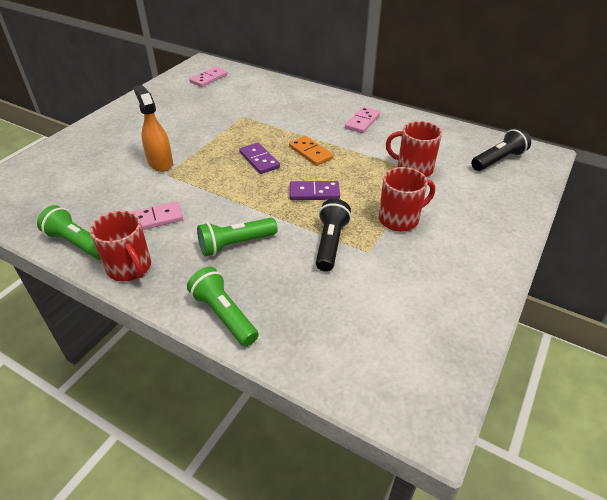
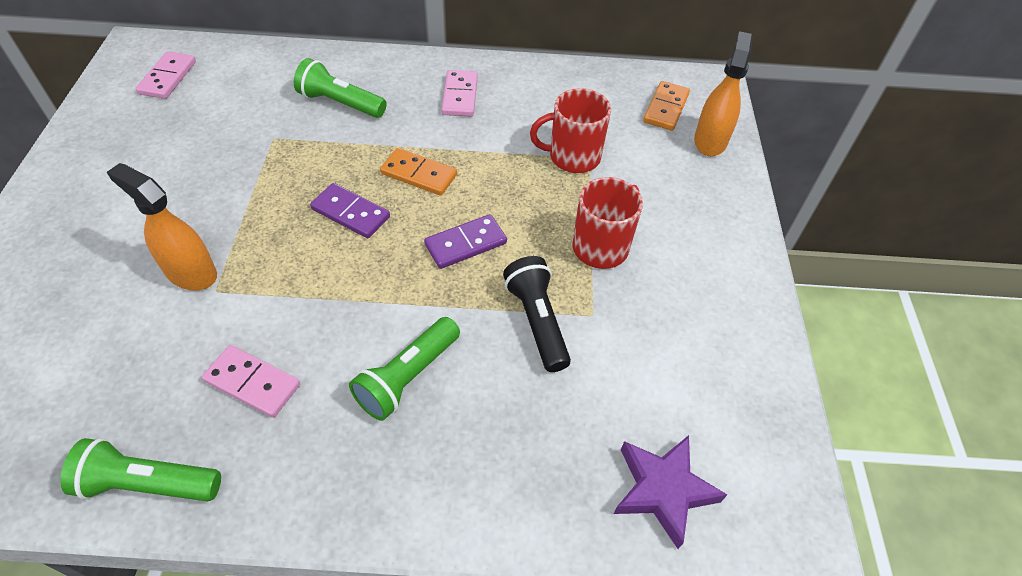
camera: 30 degrees left, 10 degrees up
red mug [90,211,151,281] -> none
pink domino [132,202,183,230] -> pink domino turned 75 degrees clockwise [202,345,300,418]
green flashlight [187,267,258,347] -> green flashlight moved to [294,58,387,118]
black flashlight [471,128,531,171] -> orange domino [643,81,690,131]
none -> purple star [614,435,727,549]
none -> orange spray bottle [694,31,753,156]

